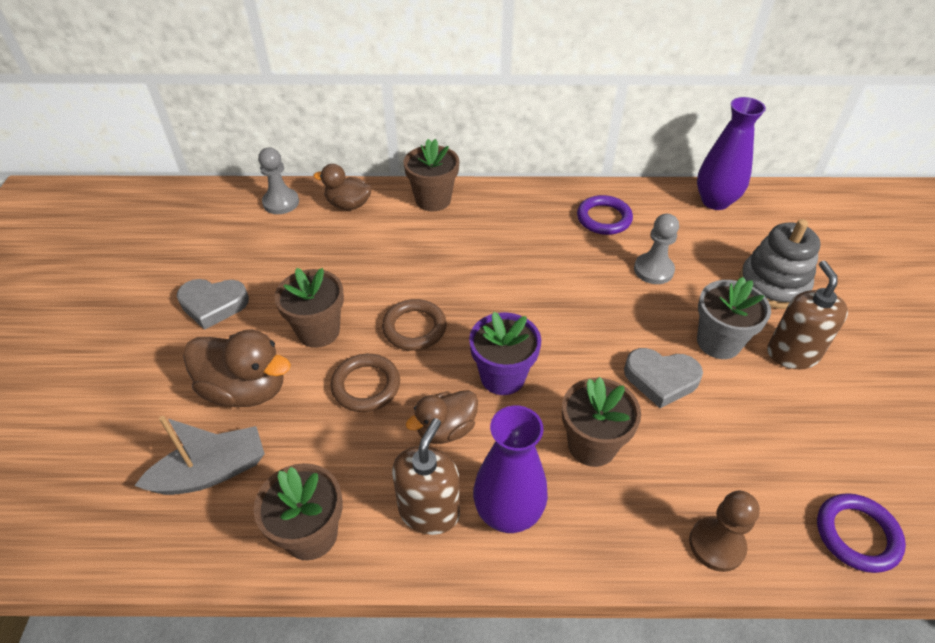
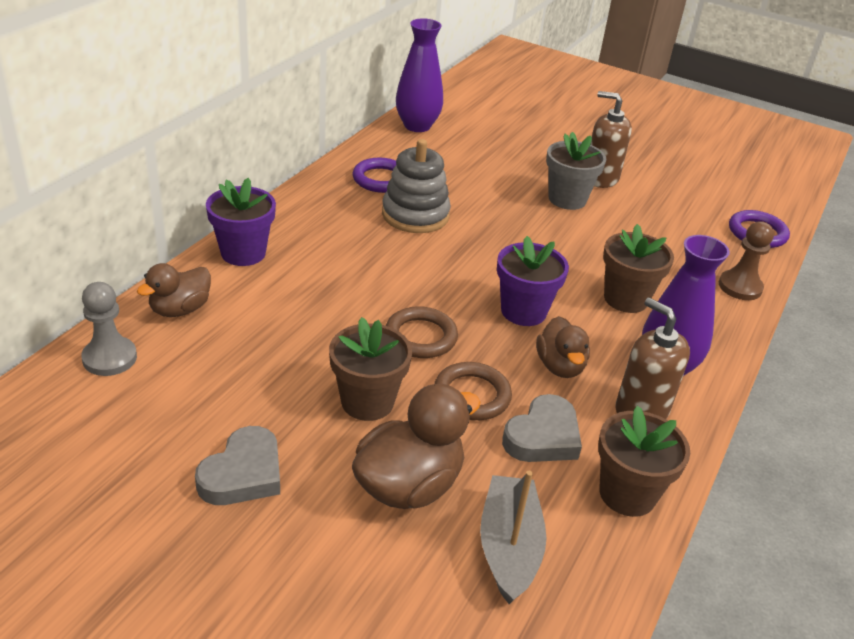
camera: 65 degrees left, 10 degrees down
brown flower pot [404,139,459,212] -> purple flower pot [206,178,276,266]
grey heart [624,348,703,408] -> grey heart moved to [502,394,582,462]
grey pawn [634,214,679,284] -> none
grey stacking toy [739,219,820,309] -> grey stacking toy moved to [382,139,451,233]

